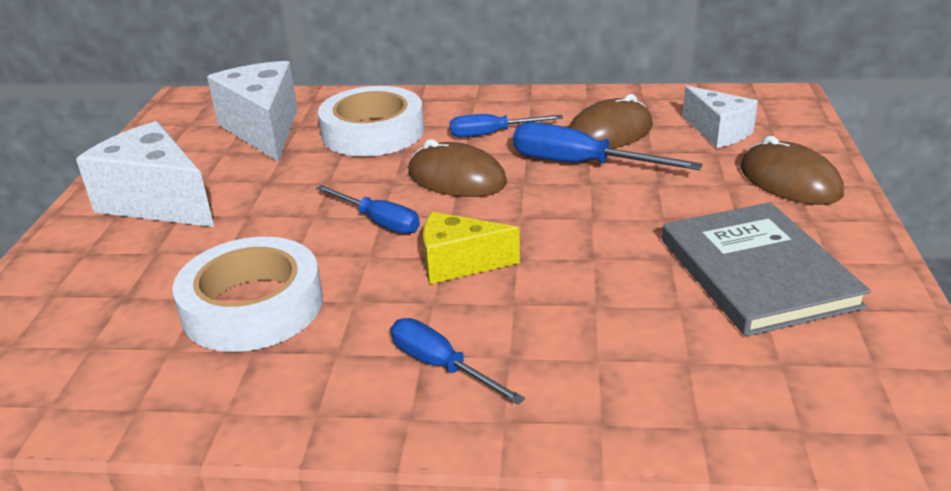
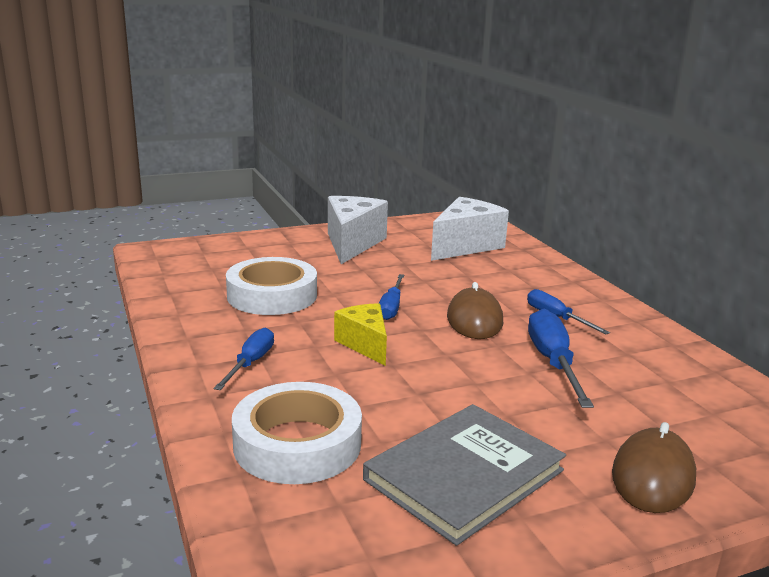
camera: 60 degrees right, 10 degrees down
white tape [318,86,424,156] -> white tape moved to [232,382,362,484]
brown mouse [568,94,653,149] -> none
white cheese [682,86,758,148] -> none

